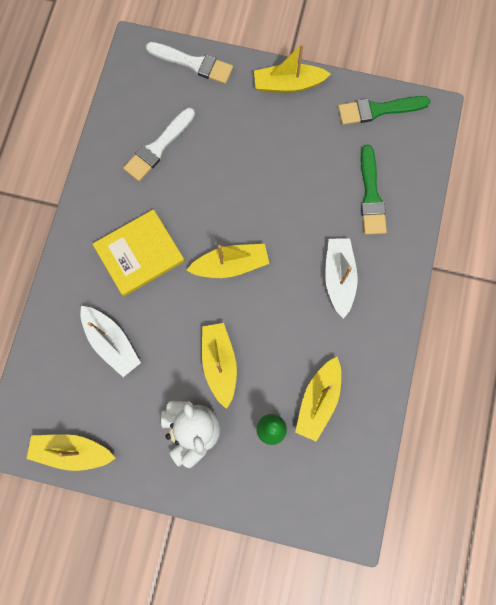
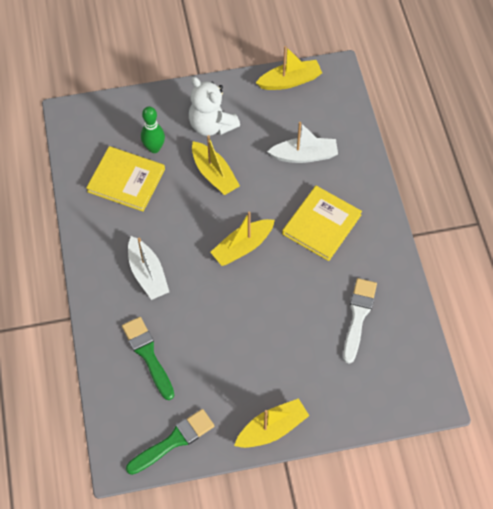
camera: 155 degrees right, 15 degrees down
white boat [80,306,141,377] -> white boat turned 150 degrees clockwise [267,122,338,163]
white brush [146,42,233,84] -> none
yellow boat [295,357,341,442] -> yellow book [86,146,165,212]

